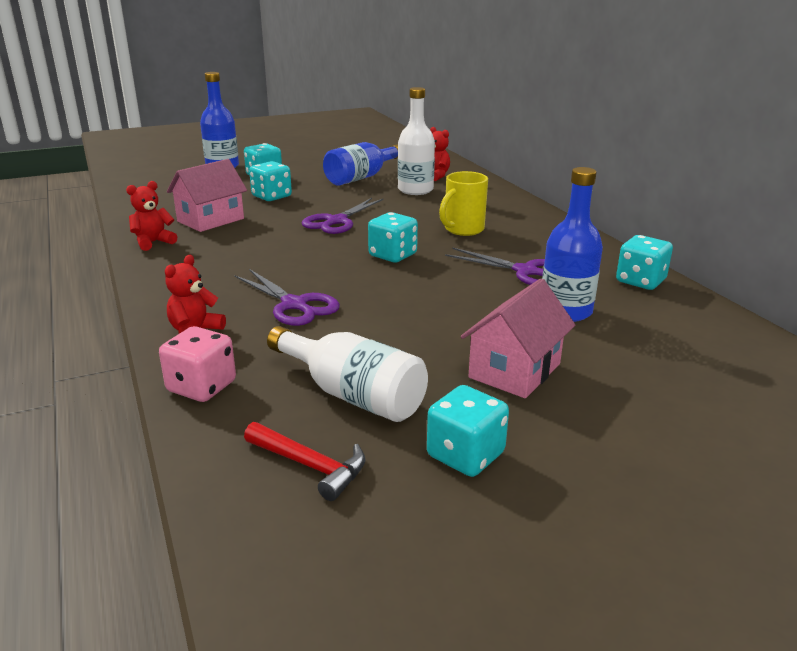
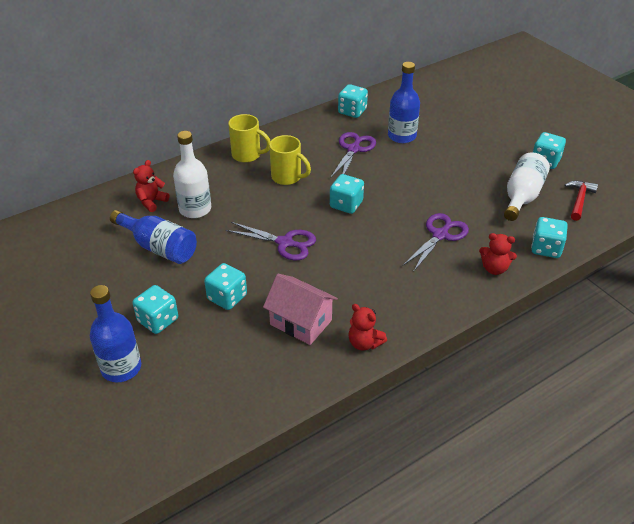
camera: 100 degrees left, 15 degrees up
pink dice [159,326,236,402] -> turquoise dice [531,217,568,258]
pink house [461,278,575,398] -> none
none -> yellow mug [228,114,270,163]

